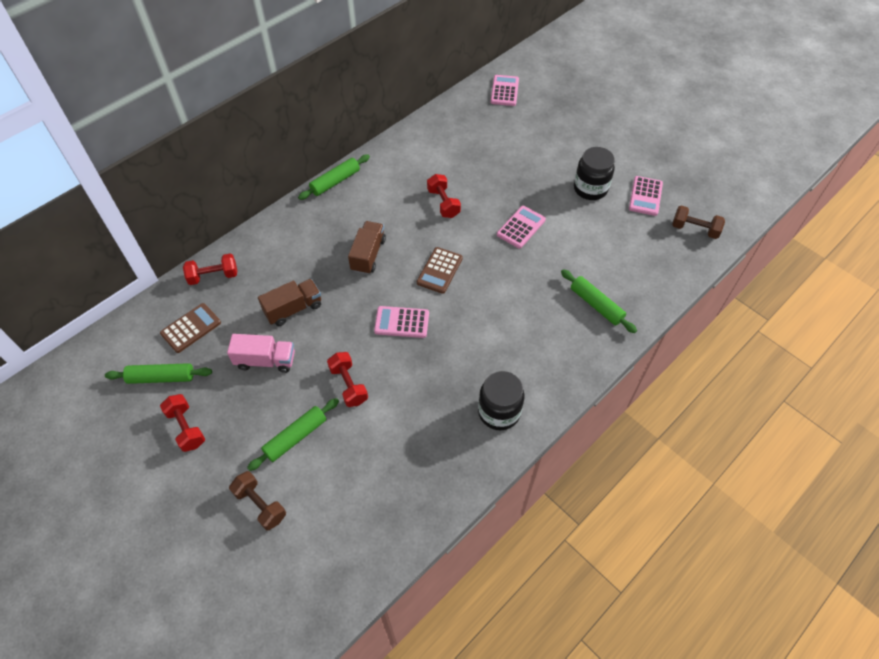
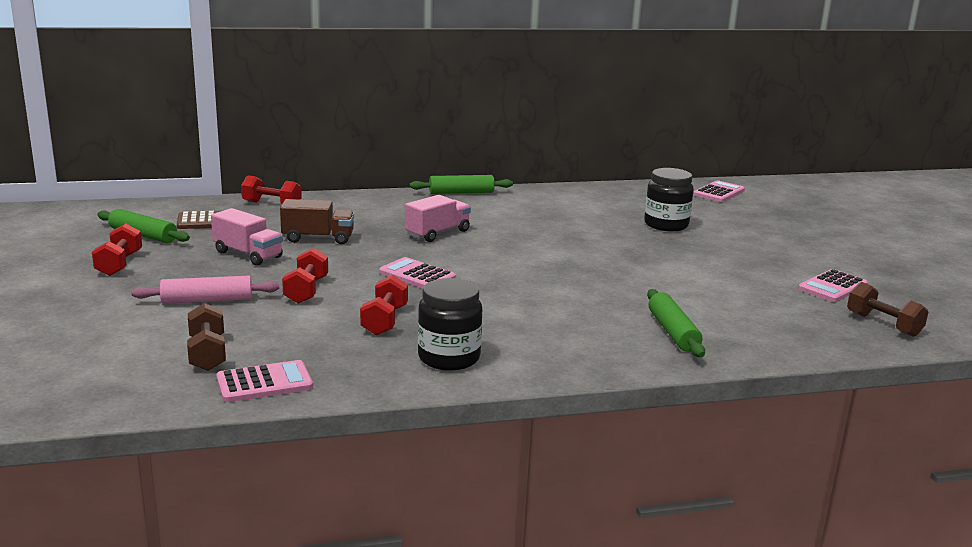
camera: 30 degrees right, 35 degrees down
brown dumbbell [229,471,286,530] -> brown dumbbell moved to [187,303,226,371]
green rolling pin [247,398,339,471] -> pink rolling pin [131,276,279,304]
brown truck [348,221,386,274] -> pink truck [405,195,471,242]
brown calculator [417,247,463,294] -> none
red dumbbell [427,174,461,218] -> red dumbbell moved to [360,275,408,335]
pink calculator [497,206,546,249] -> pink calculator moved to [216,360,313,402]
black jar [574,147,615,200] -> black jar moved to [644,168,694,231]

